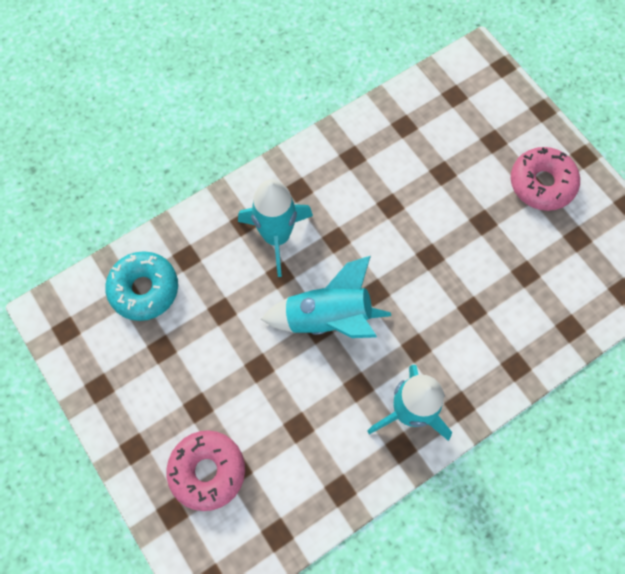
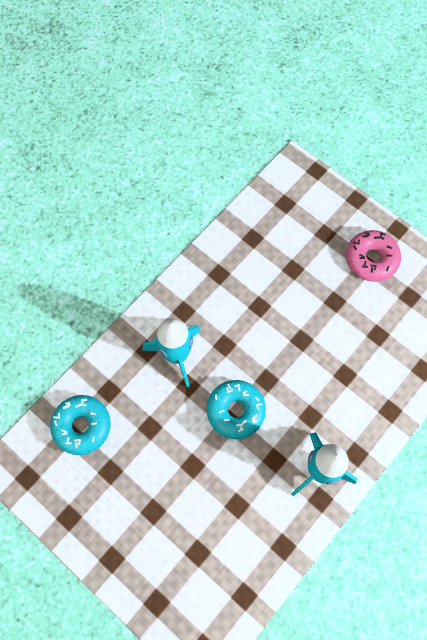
camera: 15 degrees left, 0 degrees up
pink donut [166,430,245,511] -> none
turquoise rocket [261,256,391,338] -> turquoise donut [207,380,266,439]

